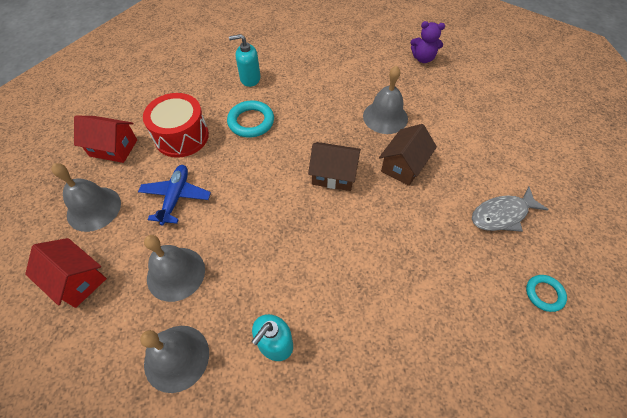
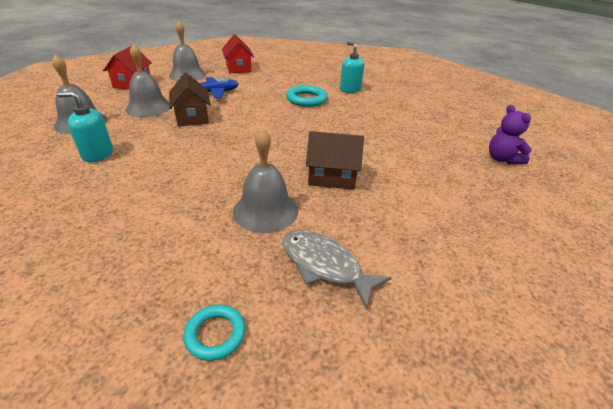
camera: 60 degrees right, 20 degrees down
red drum [143,93,209,158] -> none
brown house [308,142,361,191] -> brown house moved to [169,73,211,127]
grey bell [363,65,408,134] -> grey bell moved to [233,128,298,233]

